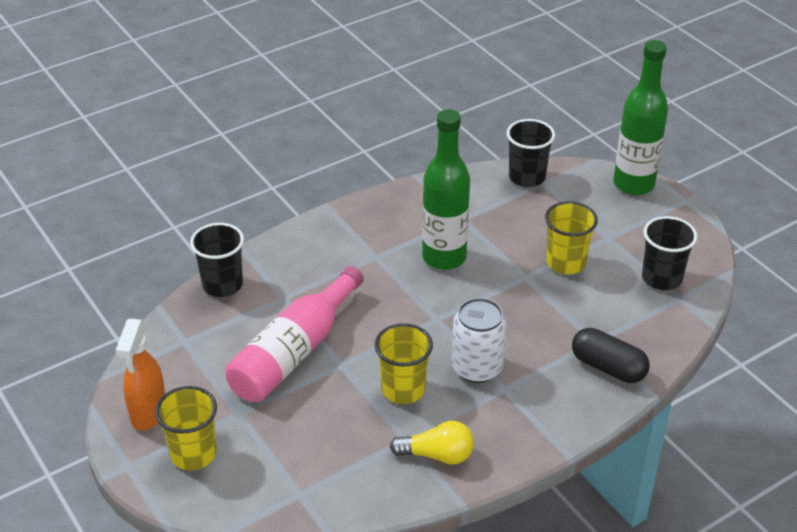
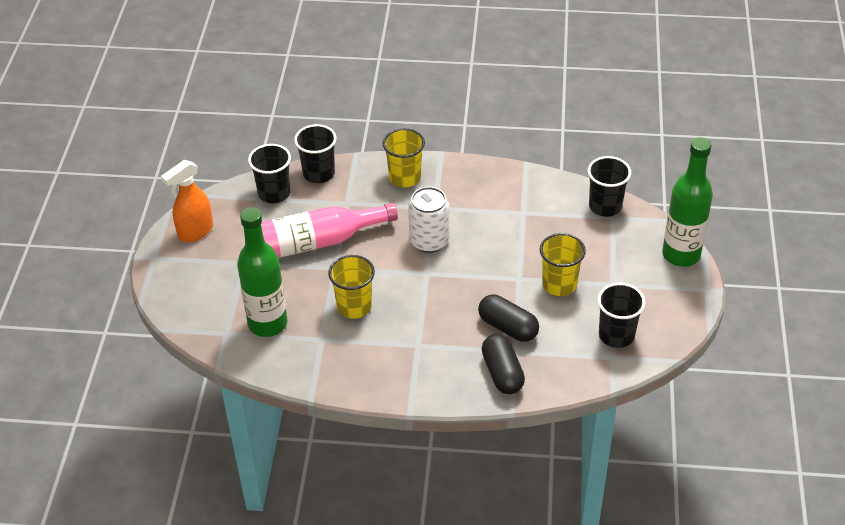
camera: 40 degrees right, 5 degrees up
yellow cup [155,386,217,471] -> yellow cup moved to [383,128,425,188]
yellow light bulb [390,421,474,465] -> none
green bottle [422,109,470,270] -> green bottle moved to [237,207,288,337]
white can [452,298,507,383] -> white can moved to [408,187,450,253]
none -> black cup [248,144,291,203]
none -> black capsule [478,295,539,342]

